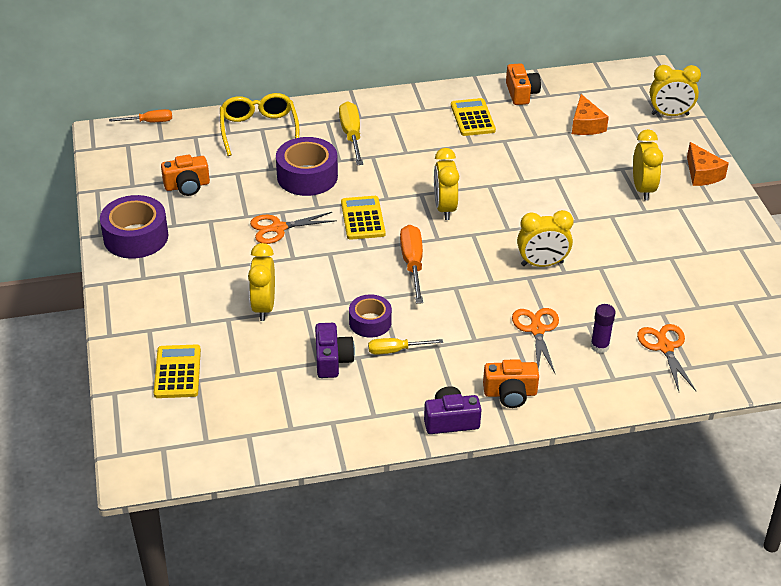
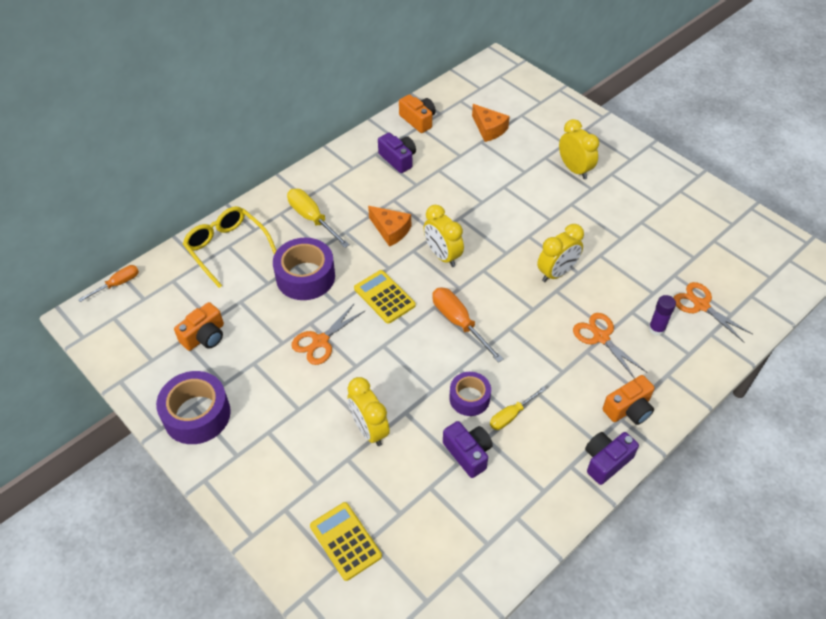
camera: 30 degrees left, 10 degrees up
yellow calculator [451,98,496,136] -> purple camera [378,133,416,173]
yellow clock [650,65,701,116] -> none
orange cheese [687,142,729,186] -> orange cheese moved to [368,206,411,247]

